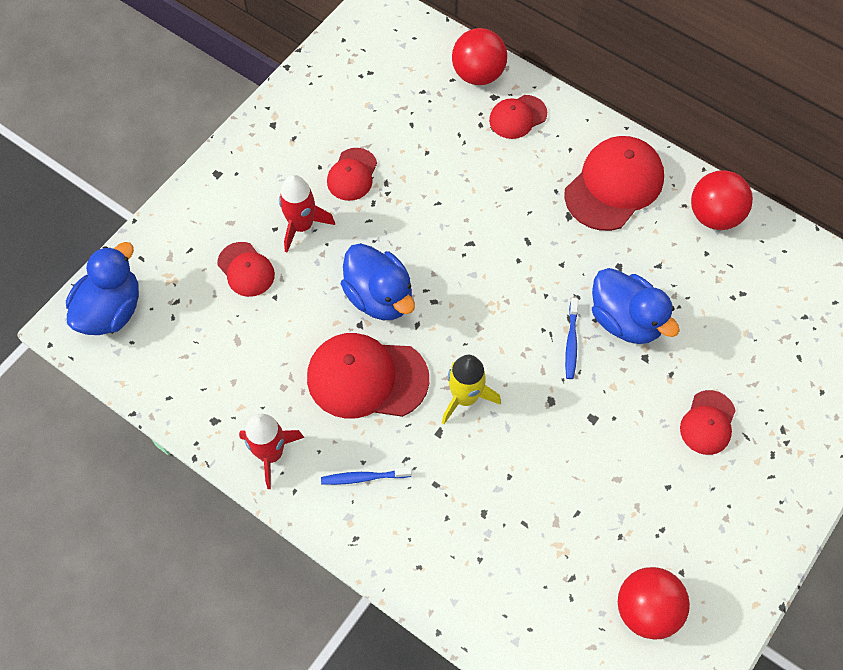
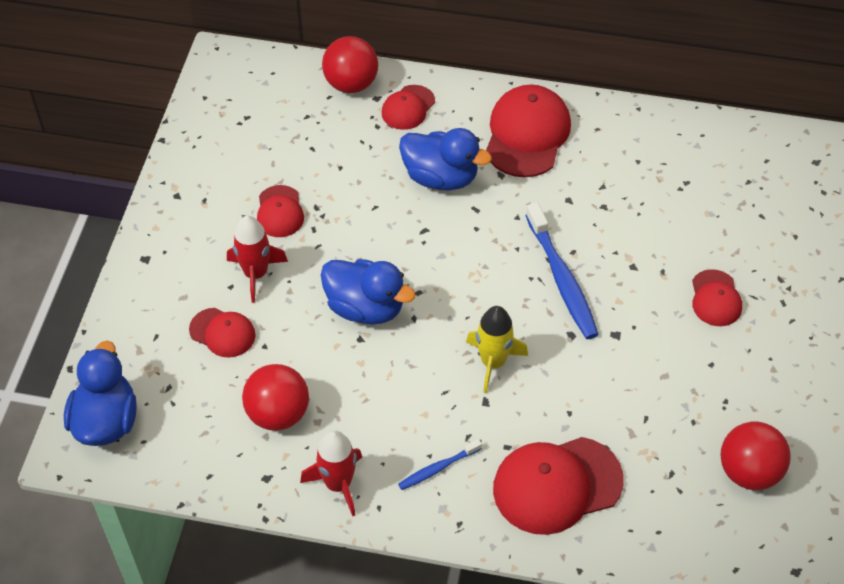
camera: 25 degrees left, 10 degrees down
red cap [307,333,429,419] -> red cap moved to [493,437,624,535]
blue toothbrush [565,298,578,379] -> blue toothbrush [525,202,599,339], size x1.90
blue duck [592,268,680,344] -> blue duck moved to [399,128,492,191]
red ball [691,170,753,230] -> red ball moved to [242,364,309,431]

